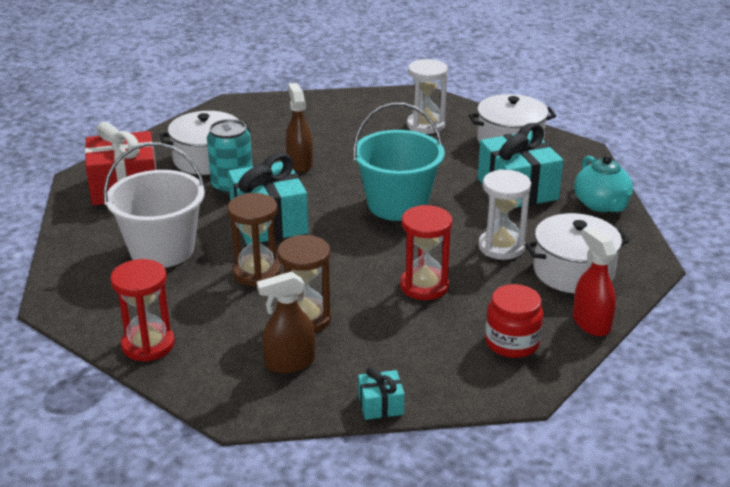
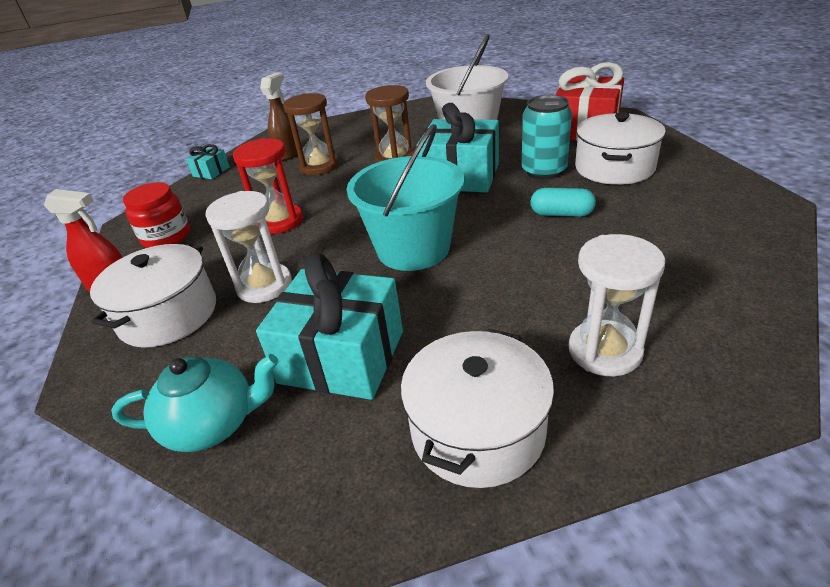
camera: 130 degrees right, 5 degrees up
red hourglass [110,259,175,362] -> none
brown spray bottle [286,83,313,172] -> turquoise capsule [531,188,596,217]
turquoise teapot [574,155,633,212] -> turquoise teapot turned 150 degrees clockwise [111,354,278,452]

